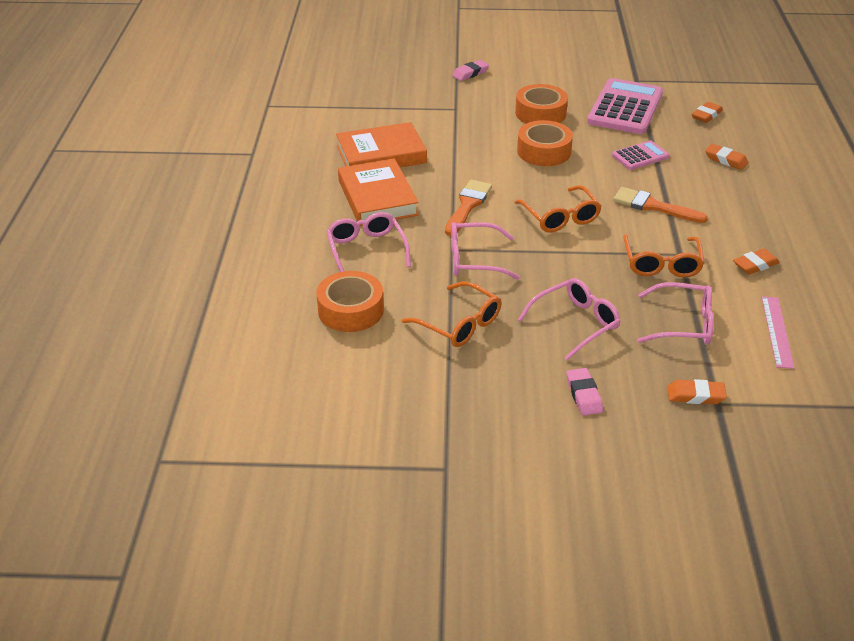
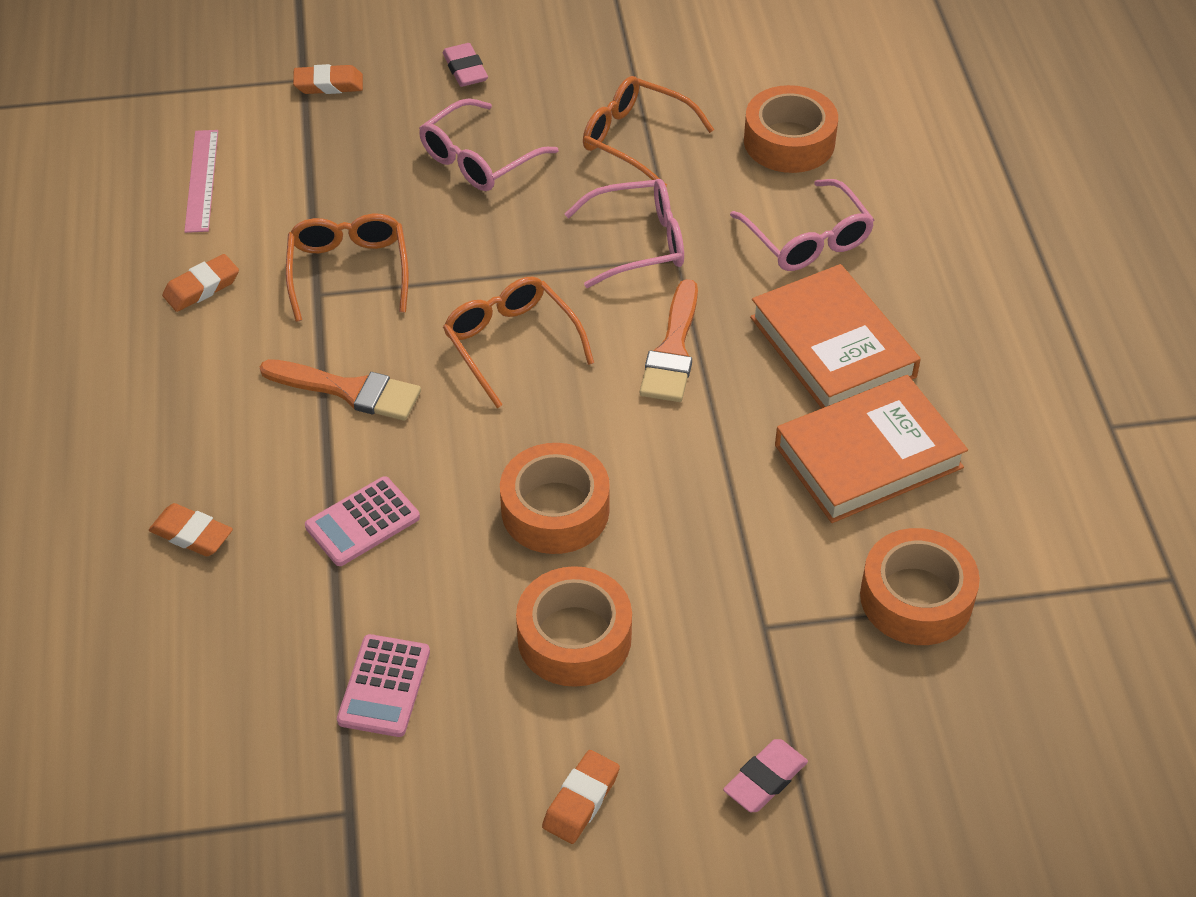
camera: 170 degrees right, 10 degrees up
pink calculator [587,78,663,134] -> pink calculator [337,634,430,737], size x0.52
pink glasses [637,282,714,345] -> none
orange eraser [691,102,723,123] -> orange eraser moved to [542,750,620,844]
none -> orange tape [860,528,980,645]

